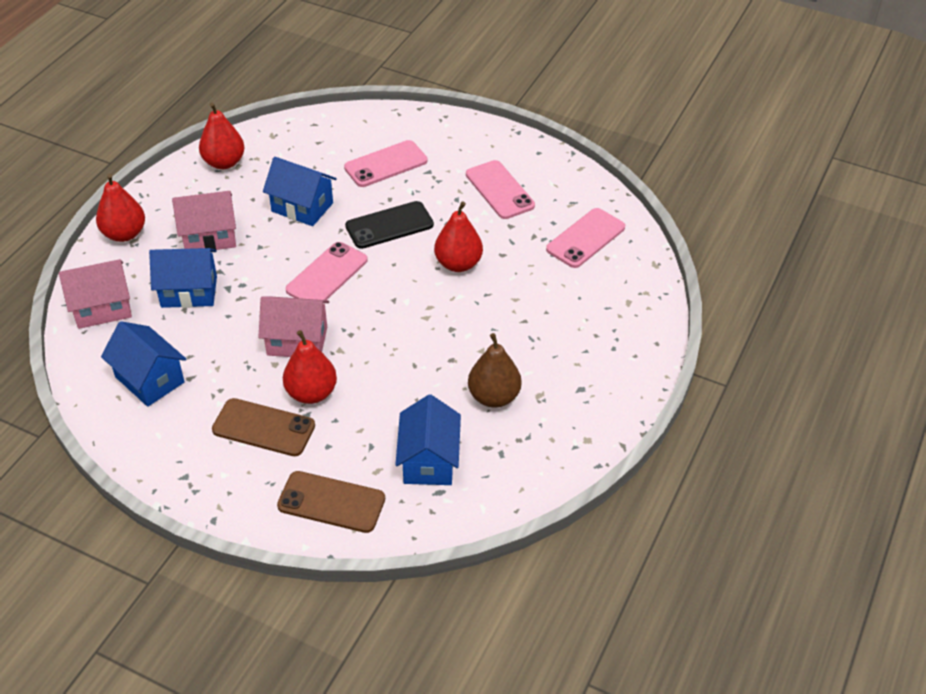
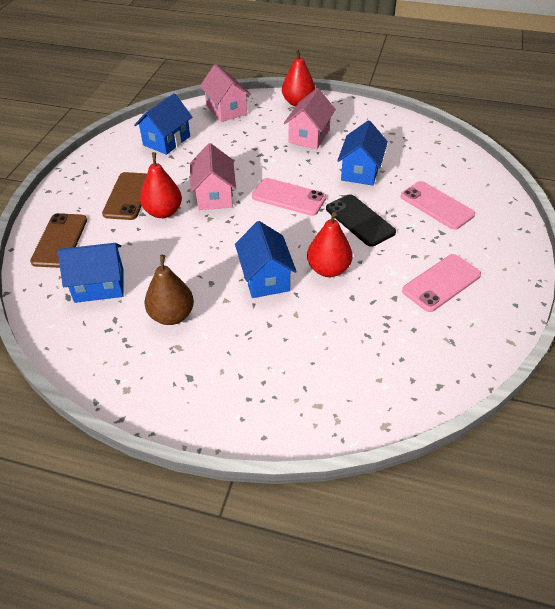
camera: 80 degrees right, 0 degrees up
blue house [149,248,217,308] -> blue house moved to [235,221,297,298]
pink house [172,191,236,250] -> pink house turned 45 degrees clockwise [284,88,336,149]
red pear [199,102,245,169] -> none
pink phone [546,208,625,268] -> none

